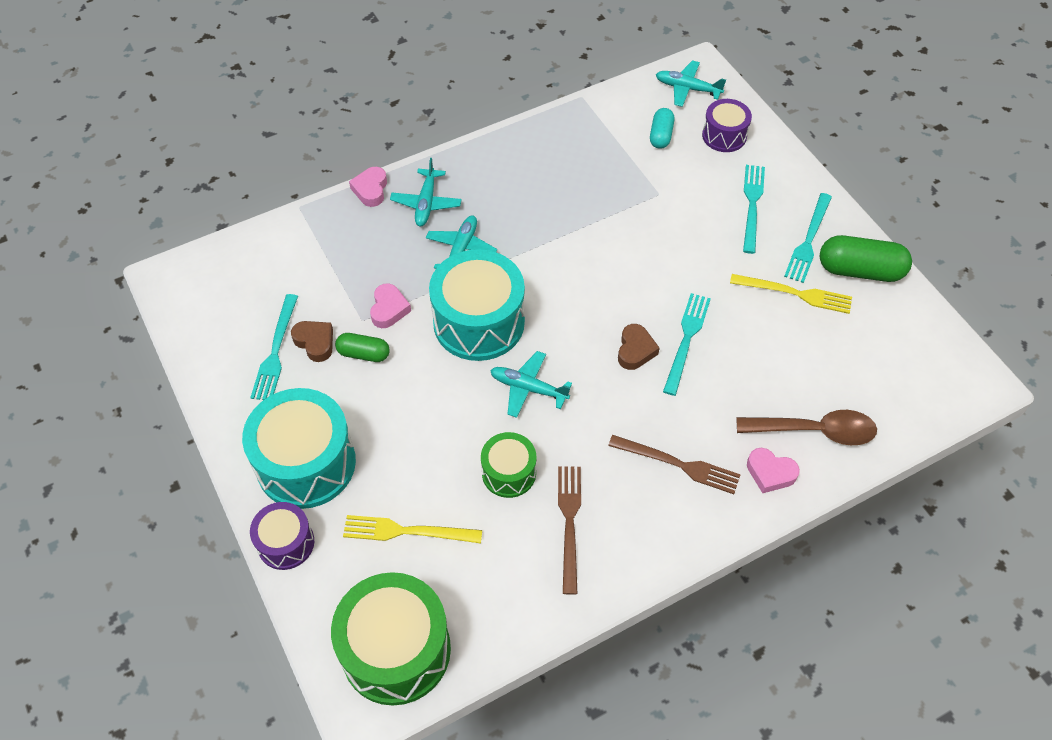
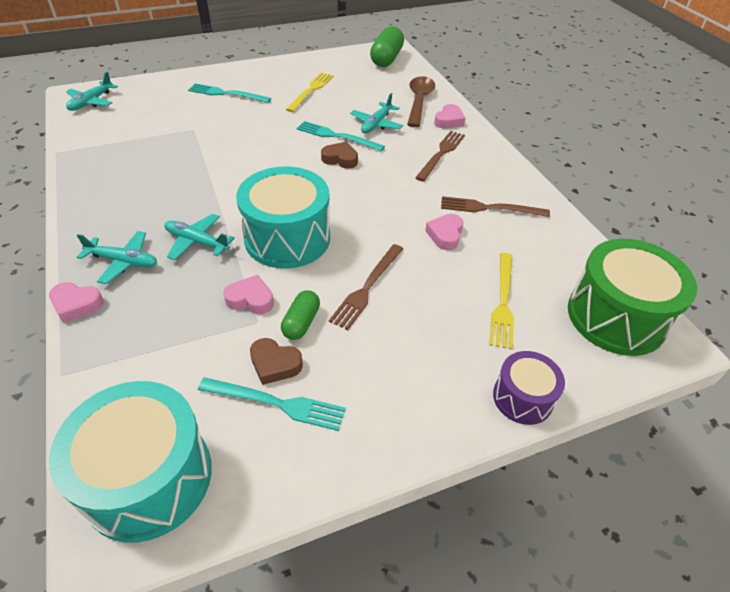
camera: 85 degrees left, 10 degrees down
turquoise drum [242,388,356,509] -> turquoise drum moved to [49,381,212,543]
brown heart [291,321,333,362] -> brown heart turned 120 degrees counterclockwise [250,338,303,385]
green drum [481,432,536,498] -> pink heart [425,214,463,250]
turquoise plane [490,351,572,418] -> turquoise plane moved to [350,93,403,133]
turquoise capsule [650,108,674,149] -> none
purple drum [702,99,752,152] -> none
turquoise fork [784,193,832,283] -> none
green capsule [820,235,912,282] -> green capsule moved to [370,26,404,67]
none -> brown fork [329,244,403,330]

